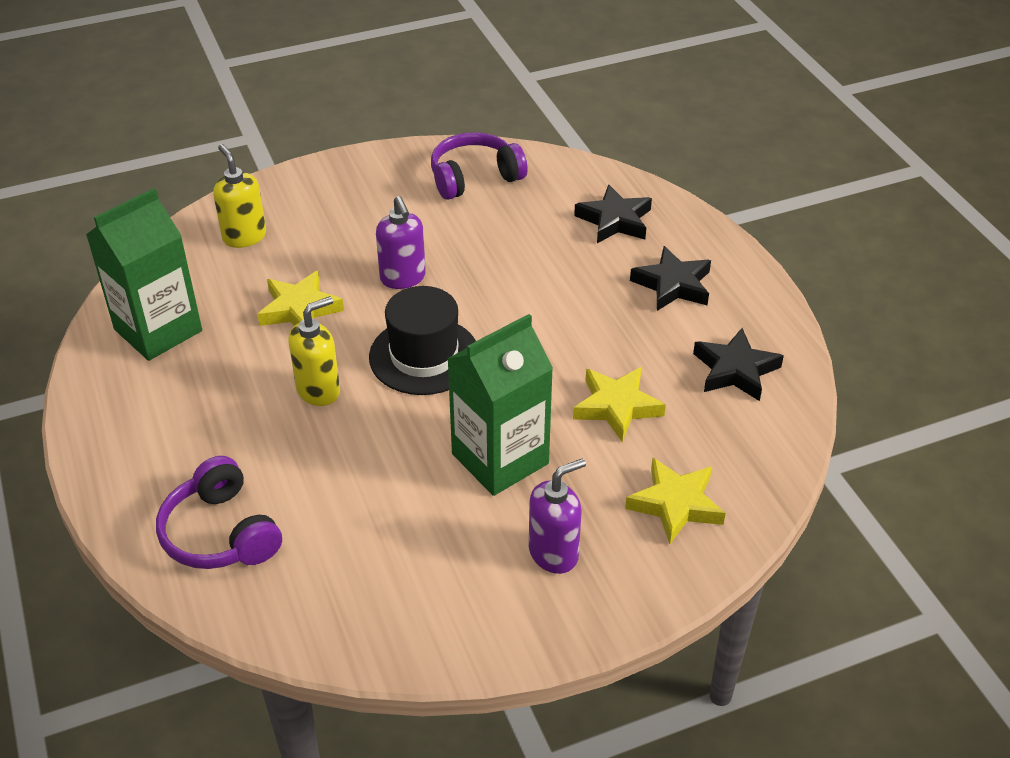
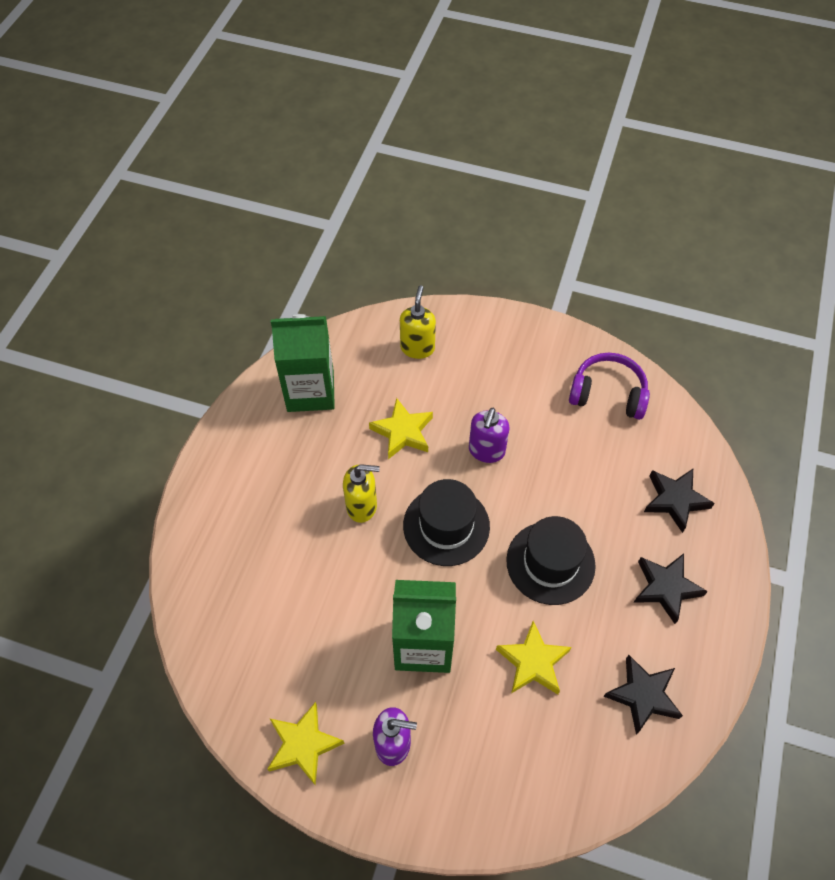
camera: 40 degrees right, 15 degrees up
purple headphones [156,456,282,569] -> none
yellow star [625,458,726,544] -> yellow star moved to [267,702,345,785]
none -> black hat [506,516,596,605]

